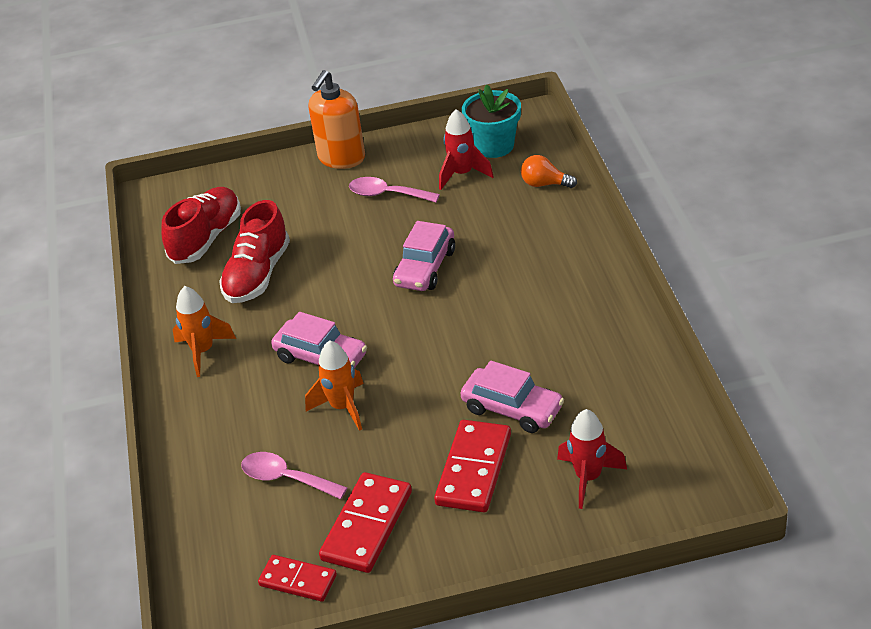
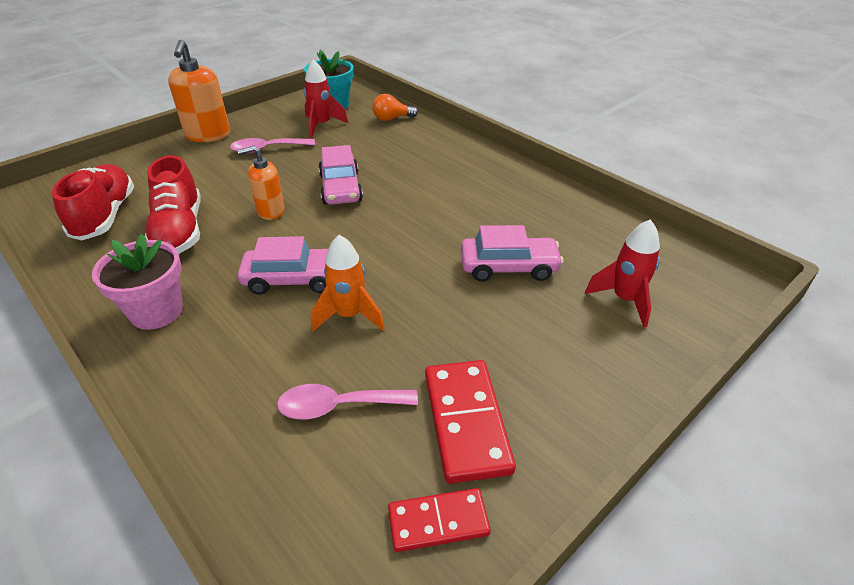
camera: 35 degrees left, 0 degrees up
orange rocket [173,286,236,377] -> pink flower pot [92,234,183,330]
red domino [434,420,511,512] -> none
none -> orange soap dispenser [237,146,285,220]

